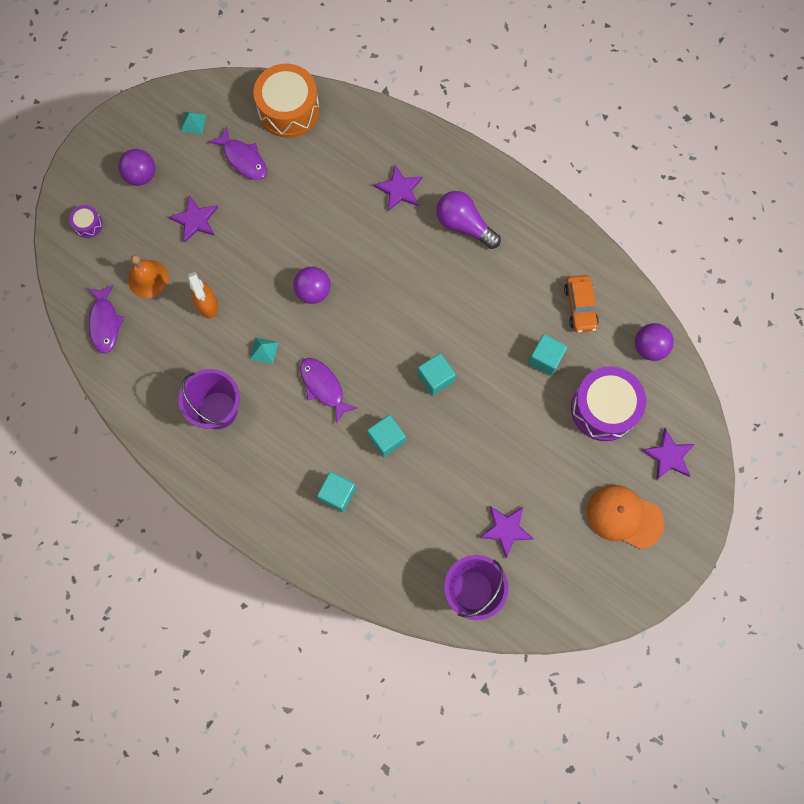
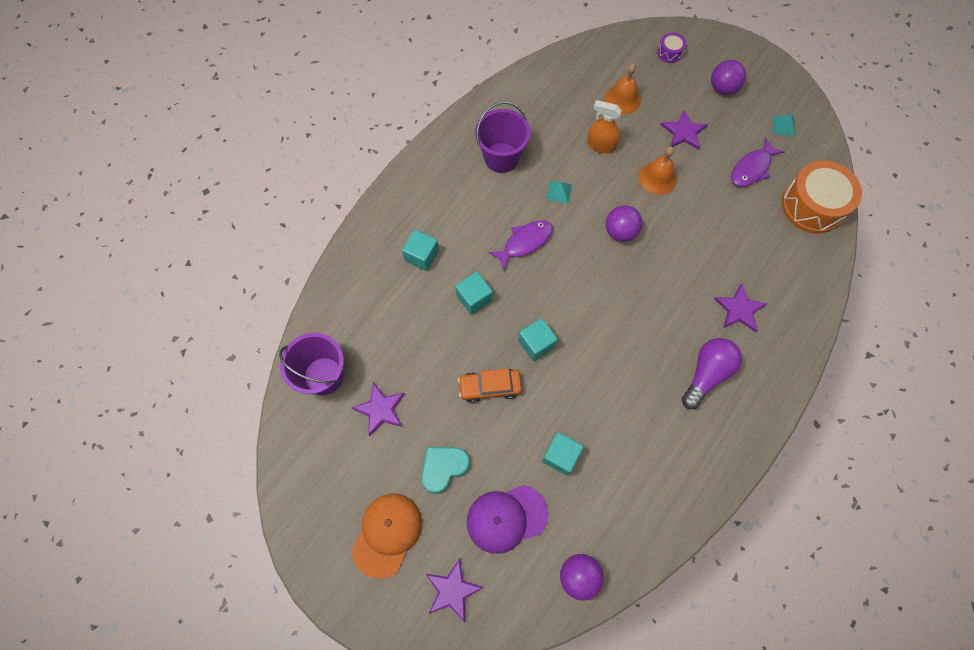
camera: 90 degrees right, 5 degrees down
purple fish [88,285,125,354] -> none
orange spray bottle [188,272,218,319] -> orange spray bottle turned 45 degrees clockwise [587,100,622,153]
orange car [564,275,599,333] -> orange car moved to [458,369,522,403]
purple drum [571,366,646,441] -> purple cap [467,485,548,554]
none -> turquoise heart [421,447,470,494]
none -> orange bell [639,146,677,195]

